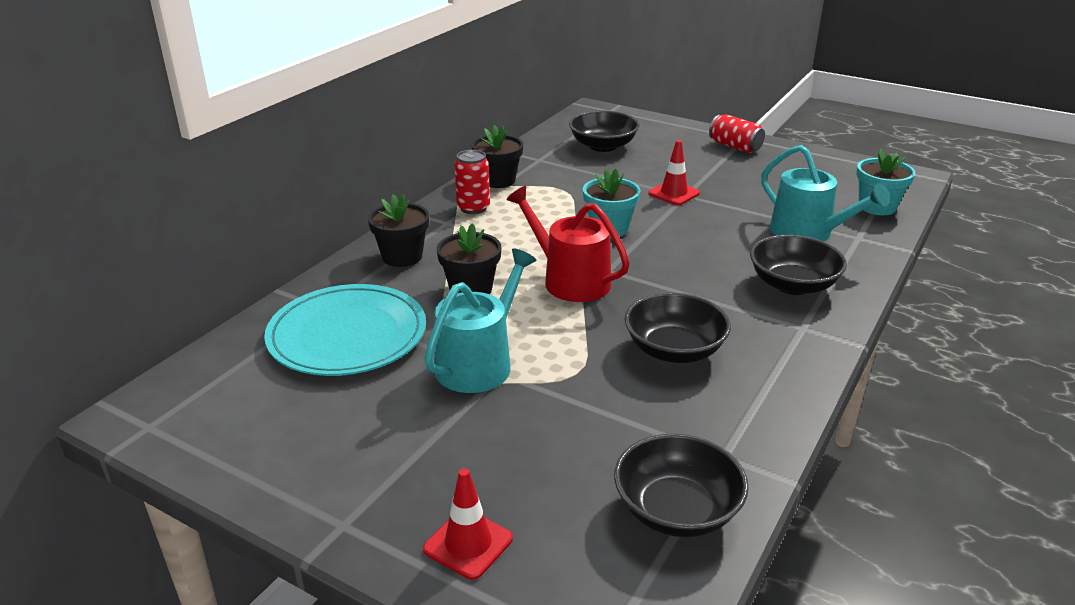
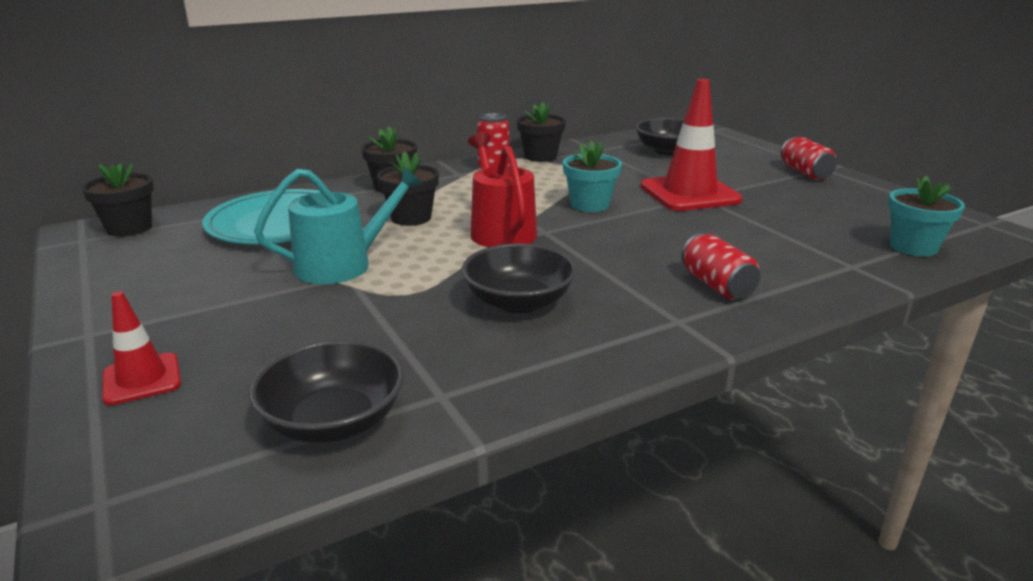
camera: 30 degrees right, 5 degrees down
red traffic cone [648,140,700,205] -> red traffic cone [640,79,742,211], size x1.89
black bowl [750,235,847,295] -> red can [681,233,761,299]
turquoise watering can [761,145,890,242] -> none
none -> black flower pot [82,163,154,237]

